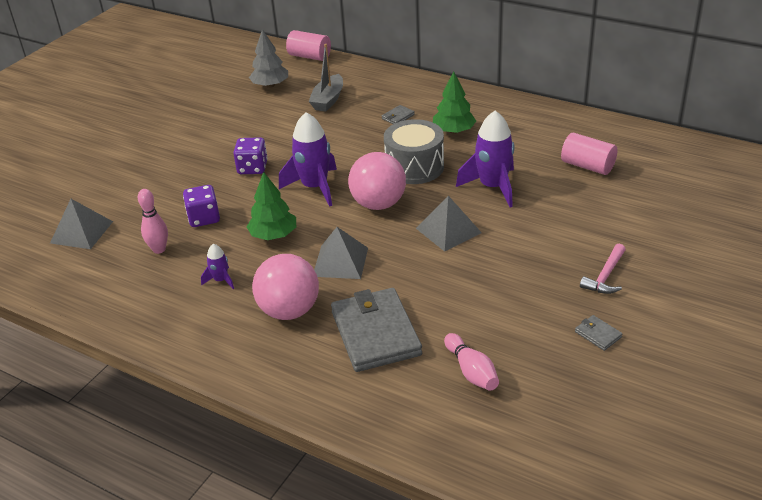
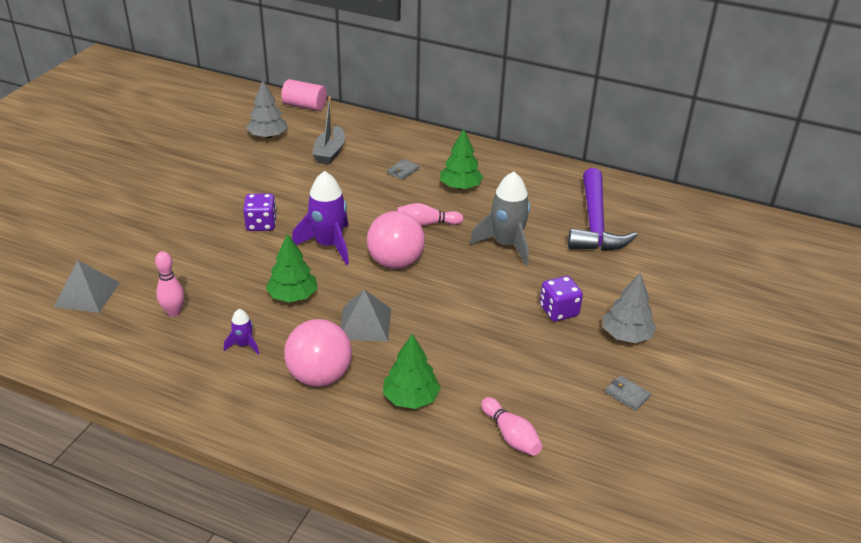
camera: 10 degrees left, 0 degrees up
purple dice [183,185,220,227] -> purple dice moved to [540,276,583,322]
grey wallet [331,288,422,372] -> green tree [383,334,441,409]
grey drum [384,119,444,184] -> pink bowling pin [397,203,463,226]
grey pyramid [416,196,482,252] -> none
purple rocket [456,111,515,208] -> grey rocket [470,171,530,266]
pink cylinder [561,133,617,175] -> purple hammer [568,168,637,251]
pink hammer [580,244,626,294] -> grey tree [603,273,656,343]

